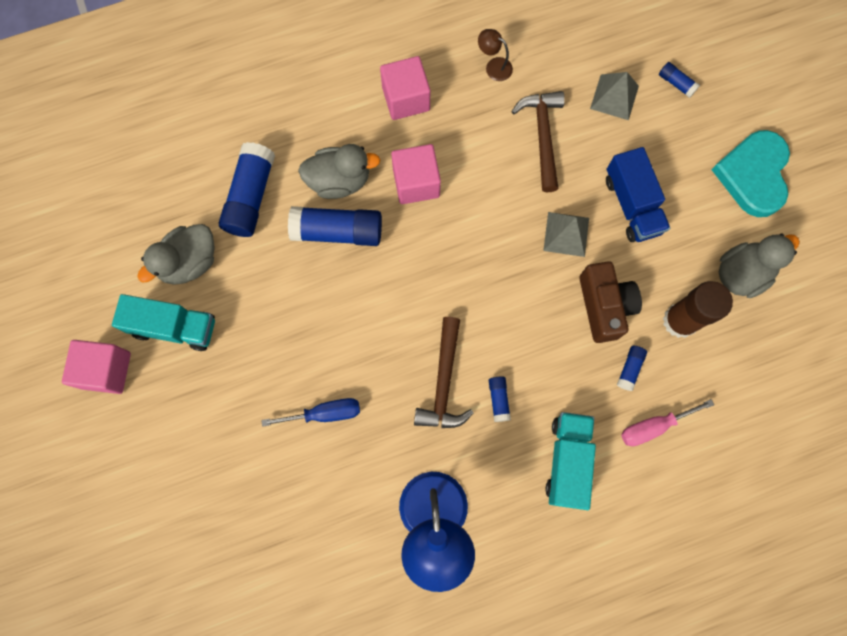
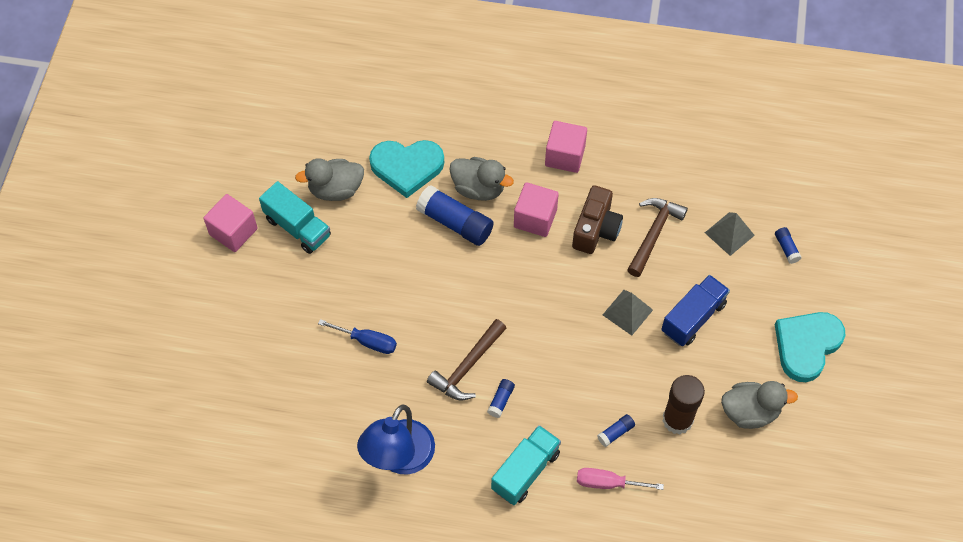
camera: 30 degrees right, 15 degrees down
blue glue stick [219,142,275,237] -> turquoise heart [369,140,444,198]
brown lamp [478,29,513,81] -> none
brown camera [579,261,642,343] -> brown camera moved to [572,185,623,254]
blue truck [606,147,670,242] -> blue truck turned 150 degrees counterclockwise [661,275,730,346]

